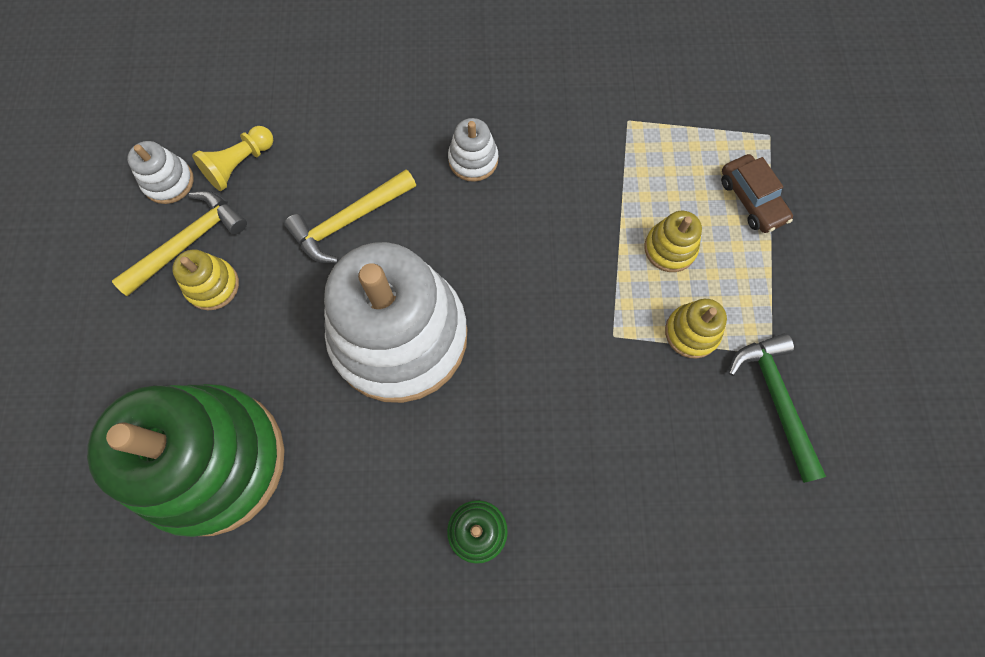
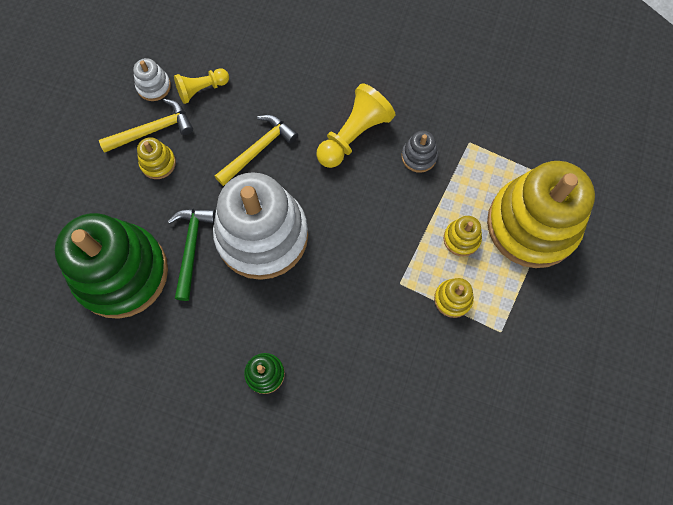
camera: 20 degrees right, 0 degrees up
yellow hammer [284,169,416,263] -> yellow hammer turned 150 degrees clockwise [215,115,298,186]
white stacking toy [448,118,498,182] -> yellow pawn [316,83,395,168]
brown car [721,154,793,233] -> yellow stacking toy [487,161,595,268]
green hammer [729,333,826,483] -> green hammer moved to [168,209,216,301]
none -> grey stacking toy [402,131,438,173]

